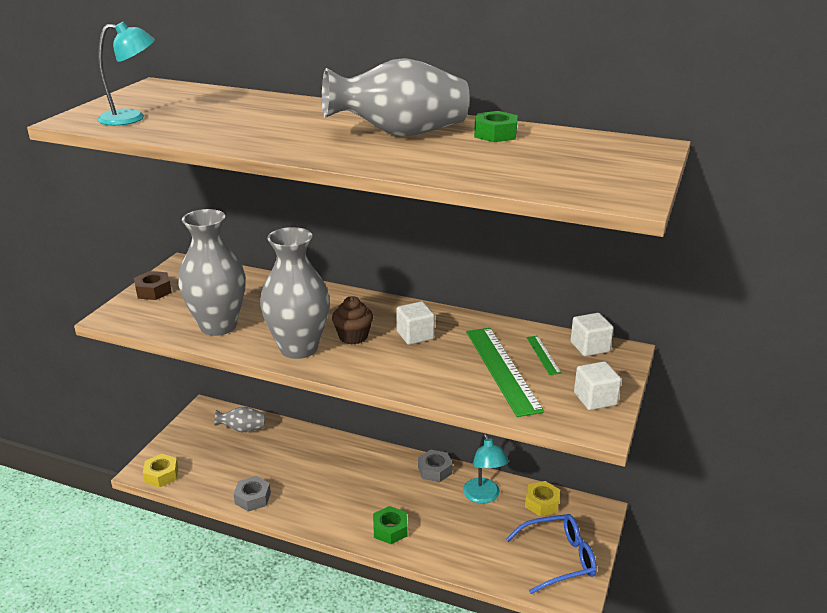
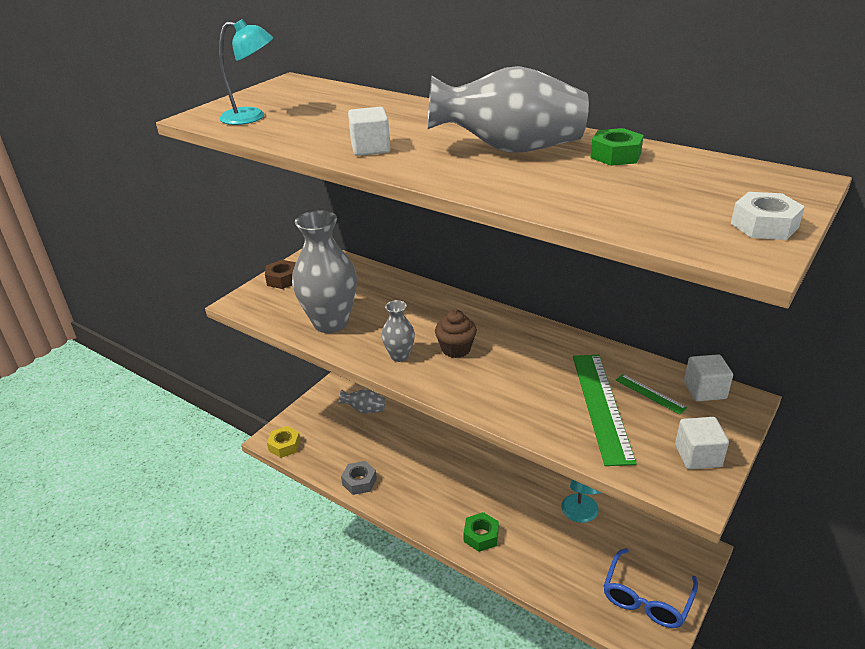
camera: 15 degrees right, 5 degrees up
grey vase [260,227,330,359] -> grey vase [381,300,415,362], size x0.49
white cube [396,301,435,345] -> white cube moved to [348,107,390,156]
grey nut [418,449,453,482] -> none
blue glasses [506,514,597,594] -> blue glasses turned 120 degrees clockwise [604,548,698,628]
yellow nut [525,481,560,516] -> none
green ruler [526,336,561,375] -> green ruler turned 45 degrees counterclockwise [615,374,687,415]
none -> white nut [731,192,805,240]

